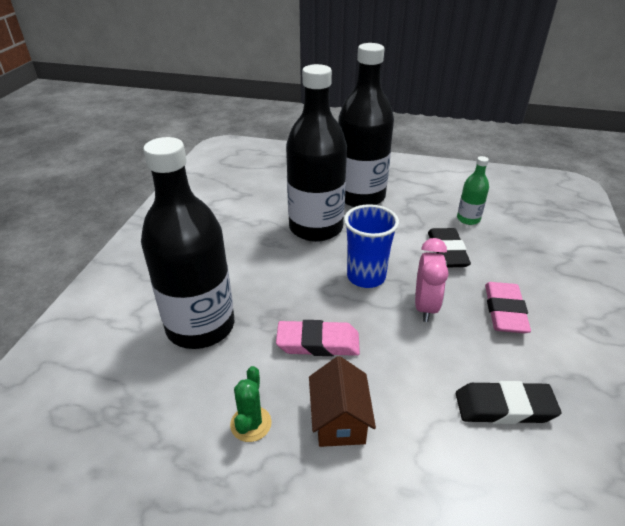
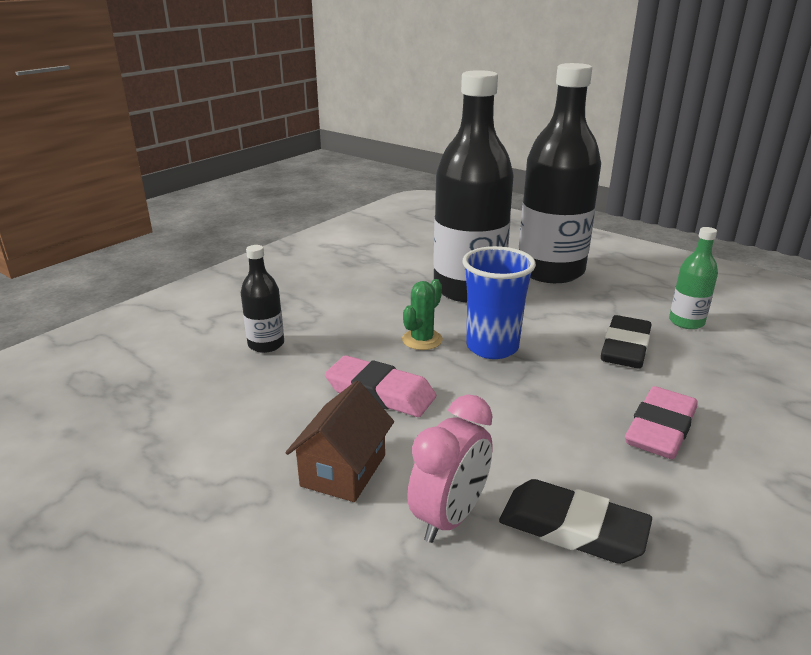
camera: 25 degrees right, 10 degrees down
black bottle [141,137,234,349] -> black bottle [241,245,284,353], size x0.44
green cactus [230,366,272,442] -> green cactus moved to [402,279,443,350]
pink clock [415,238,449,322] -> pink clock moved to [407,394,493,543]

